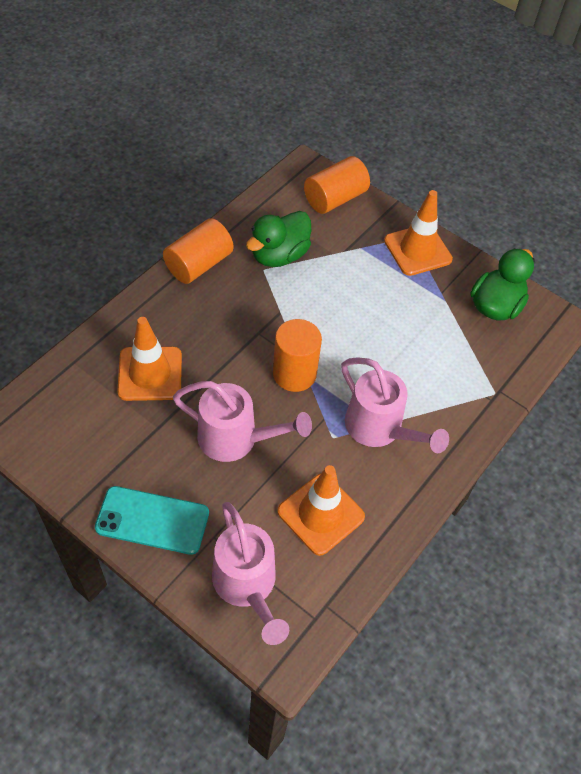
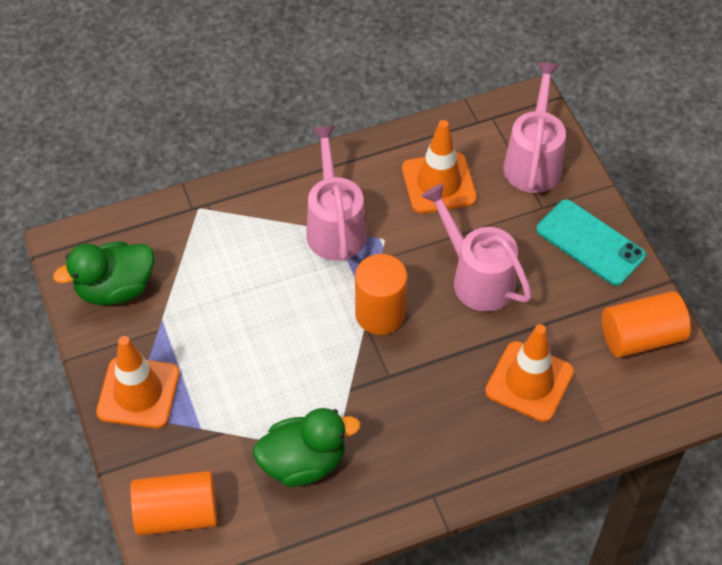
camera: 145 degrees left, 0 degrees up
orange cylinder [163,218,234,284] -> orange cylinder moved to [602,291,691,358]

